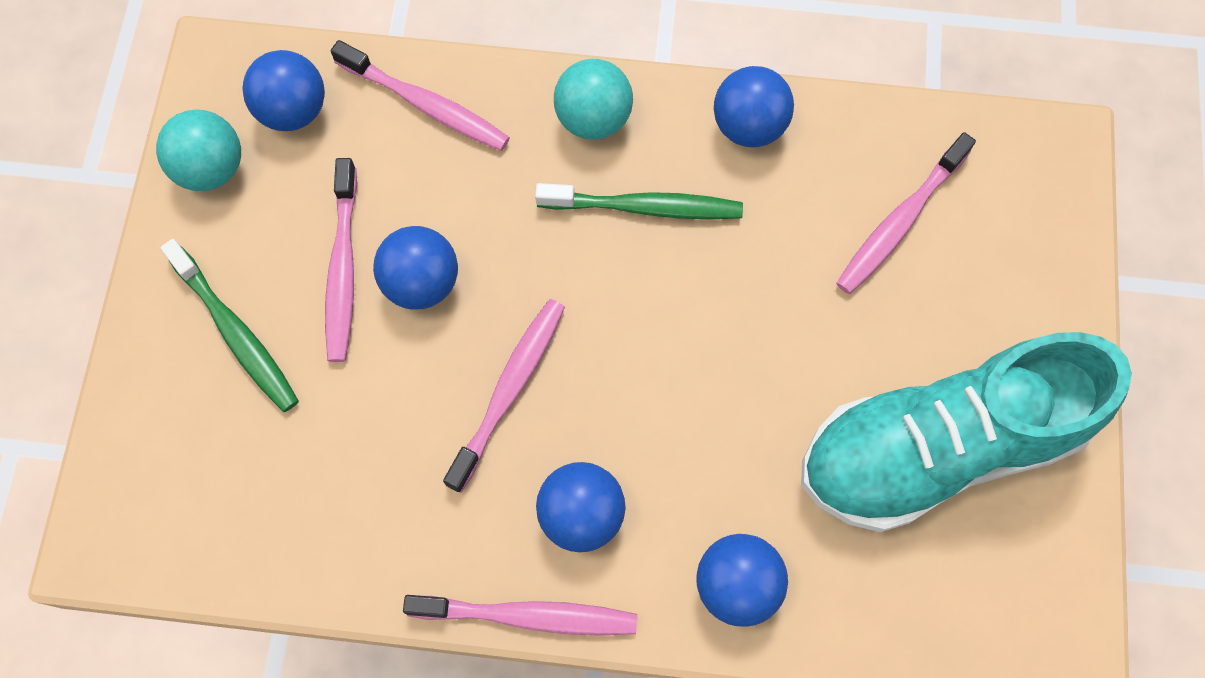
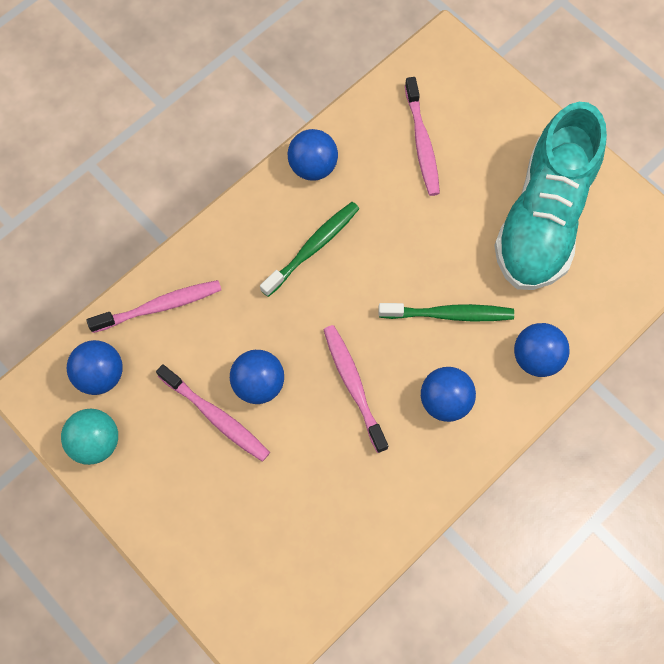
camera: 50 degrees left, 0 degrees up
green toothbrush [160,239,299,412] -> green toothbrush moved to [378,303,514,321]
pink toothbrush [403,595,637,636] -> none
turquoise ball [554,59,633,140] -> none

